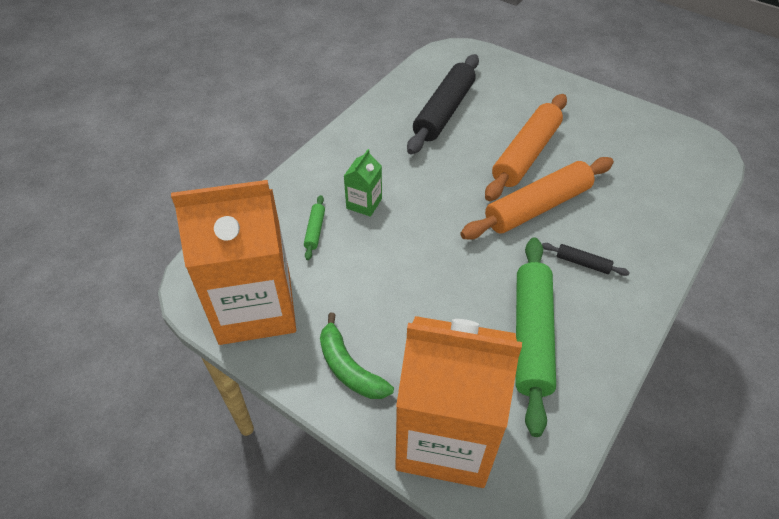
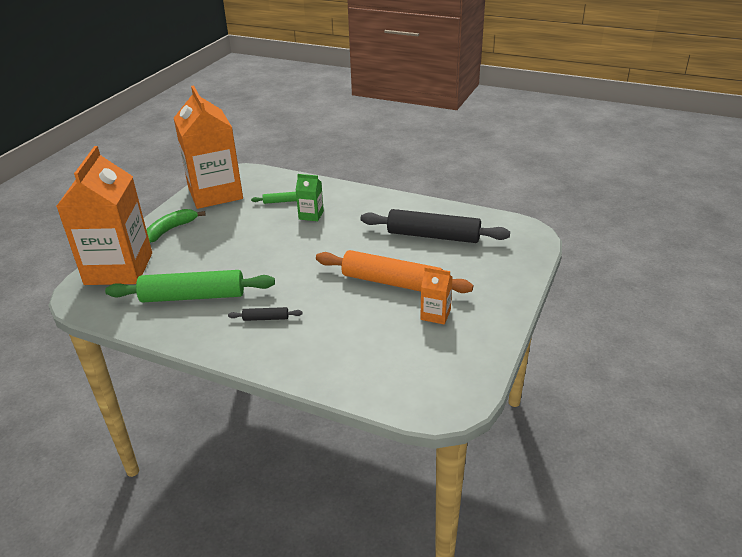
camera: 80 degrees right, 15 degrees down
orange rolling pin [460,157,614,240] -> none
black rolling pin [542,243,630,276] -> black rolling pin turned 75 degrees clockwise [228,307,303,321]
none -> orange carton [420,267,452,325]

